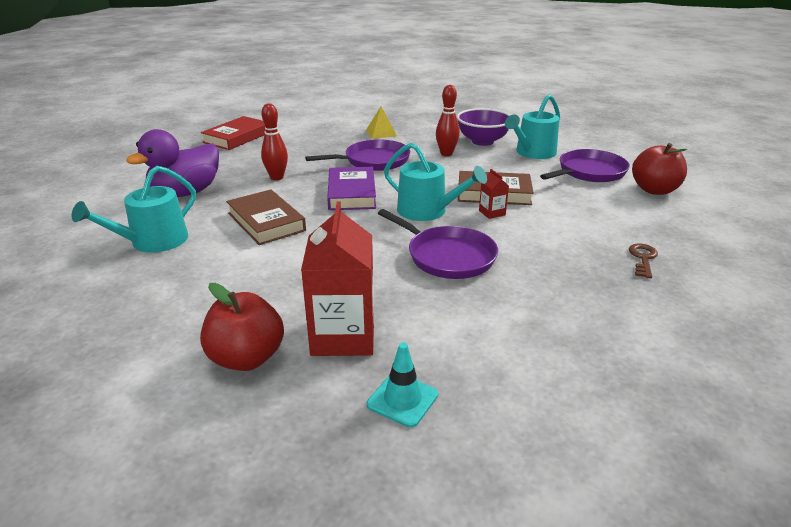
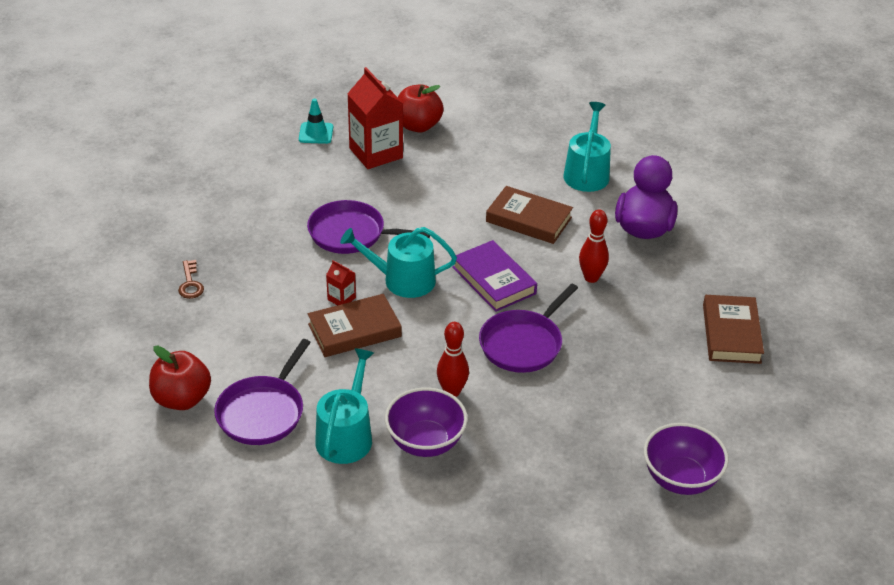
camera: 150 degrees right, 10 degrees up
red book [201,116,266,150] -> brown book [703,295,764,364]
yellow pyramid [366,107,397,139] -> none
none -> purple bowl [644,423,729,495]

